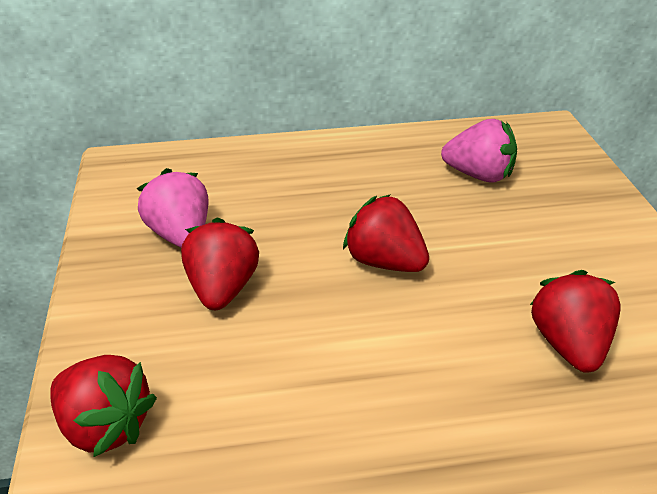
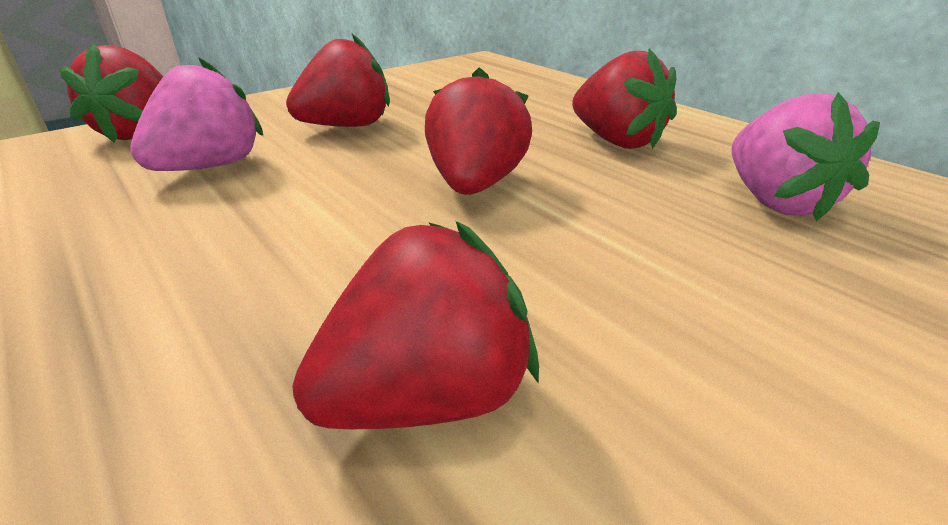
camera: 60 degrees right, 5 degrees down
pink strawberry [137,168,209,248] -> pink strawberry moved to [130,57,263,171]
none -> red strawberry [572,48,677,149]

